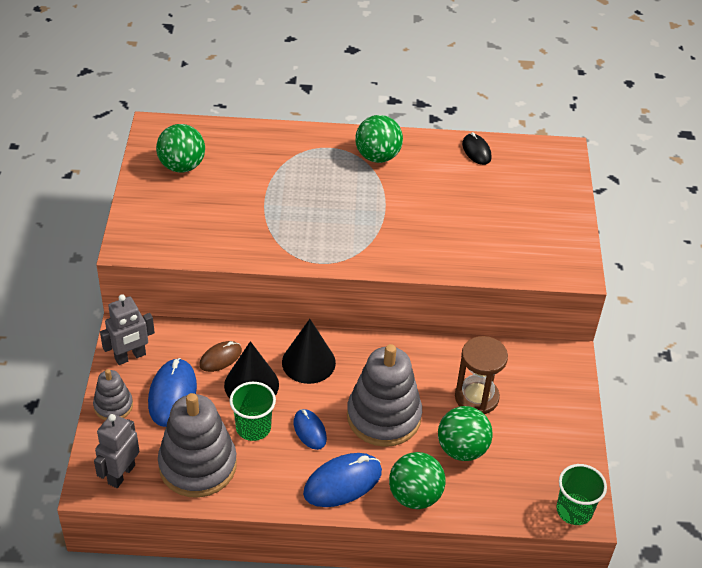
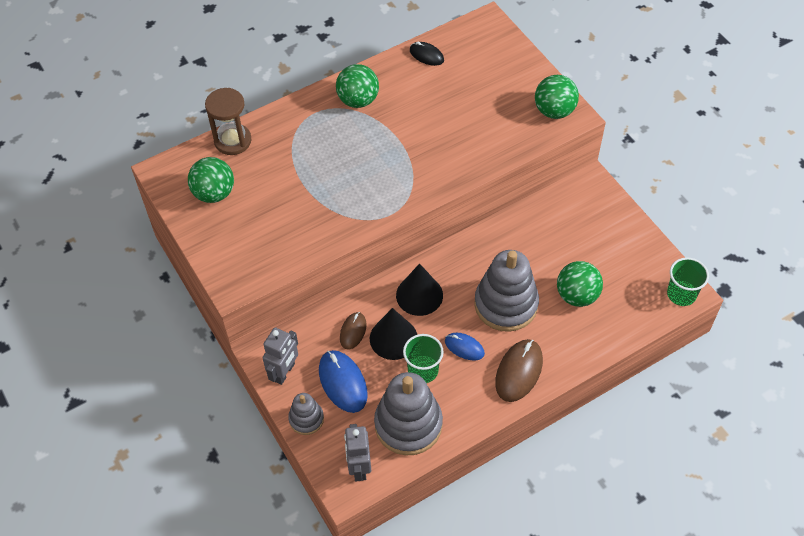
camera: 30 degrees left, 10 degrees up
blue mouse [303,453,382,507] -> brown mouse [495,339,543,402]
green ball [389,452,445,509] -> green ball moved to [535,75,579,119]
brown hourglass [455,336,508,414] -> brown hourglass moved to [205,88,252,155]

